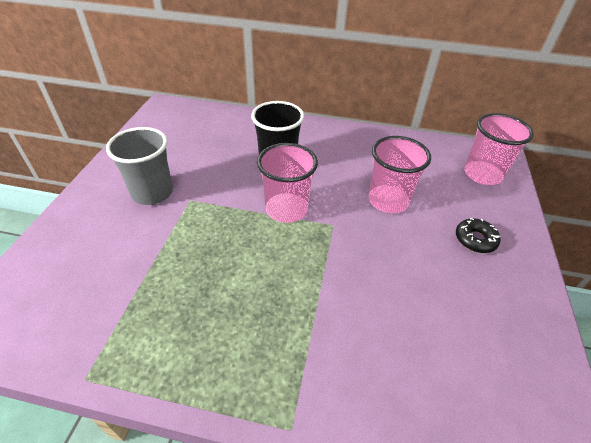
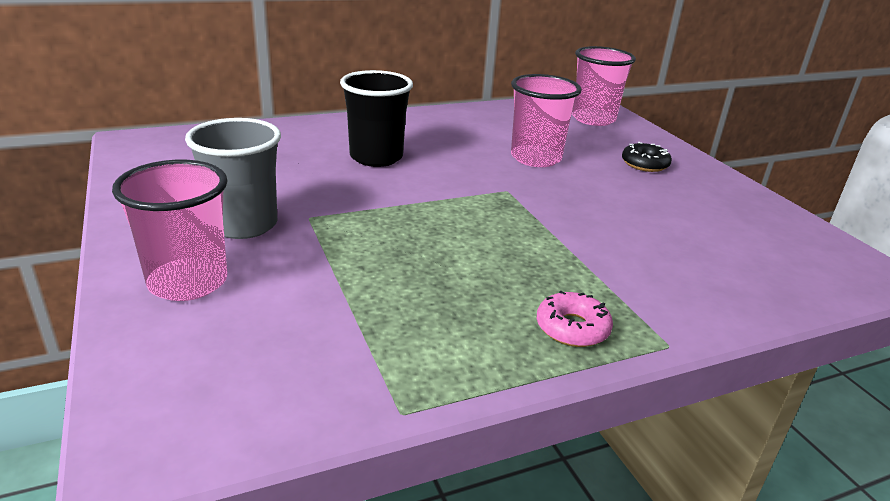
camera: 35 degrees left, 15 degrees down
pink cup [257,143,318,223] -> pink cup moved to [112,160,228,301]
none -> pink donut [537,291,613,347]

